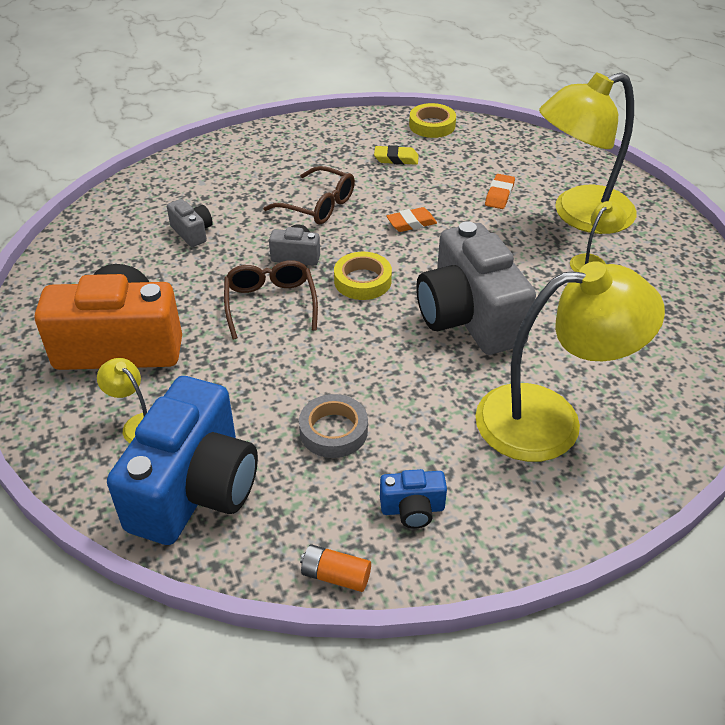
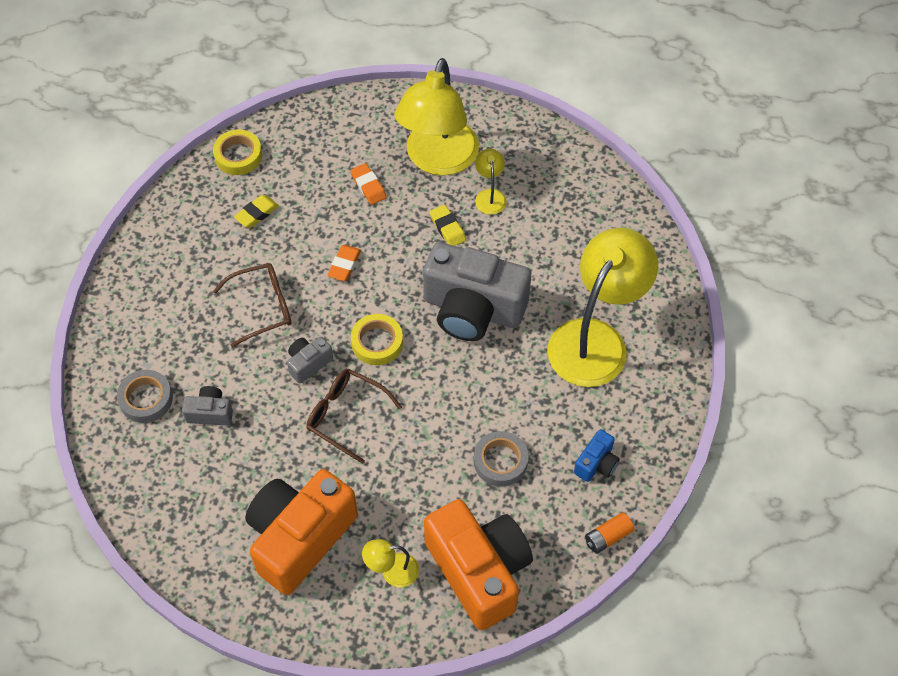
camera: 50 degrees left, 15 degrees up
blue camera [107,376,258,545] -> orange camera [424,499,533,630]
none -> grey tape [117,370,173,423]
none -> yellow eraser [430,204,466,246]

